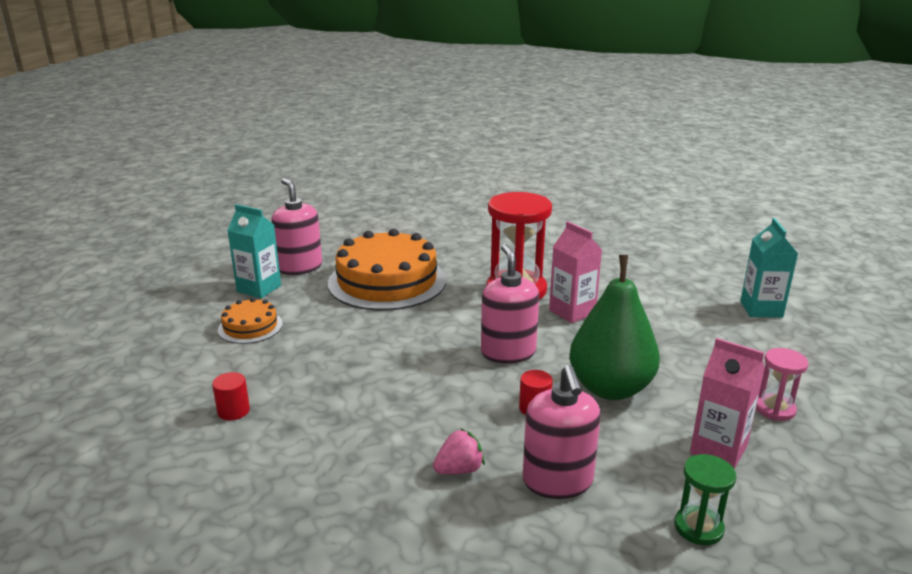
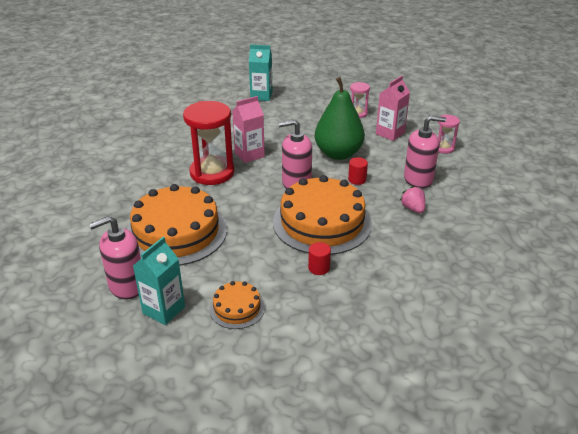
camera: 85 degrees left, 10 degrees up
red cylinder [212,372,250,420] -> red cylinder moved to [308,242,331,275]
green hourglass [674,454,736,545] -> pink hourglass [438,114,460,154]
none -> orange cake [273,175,372,255]

